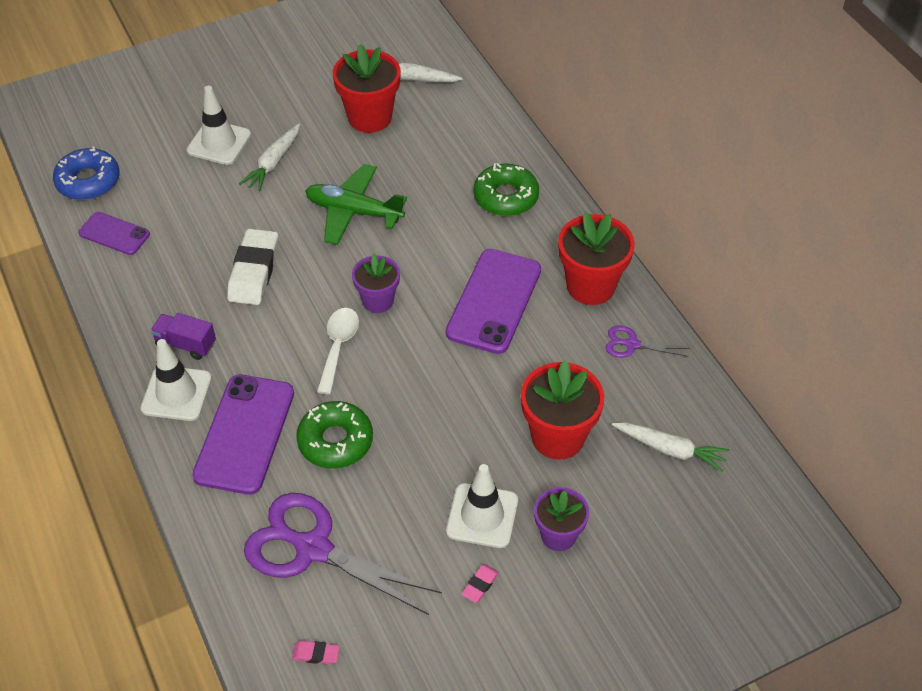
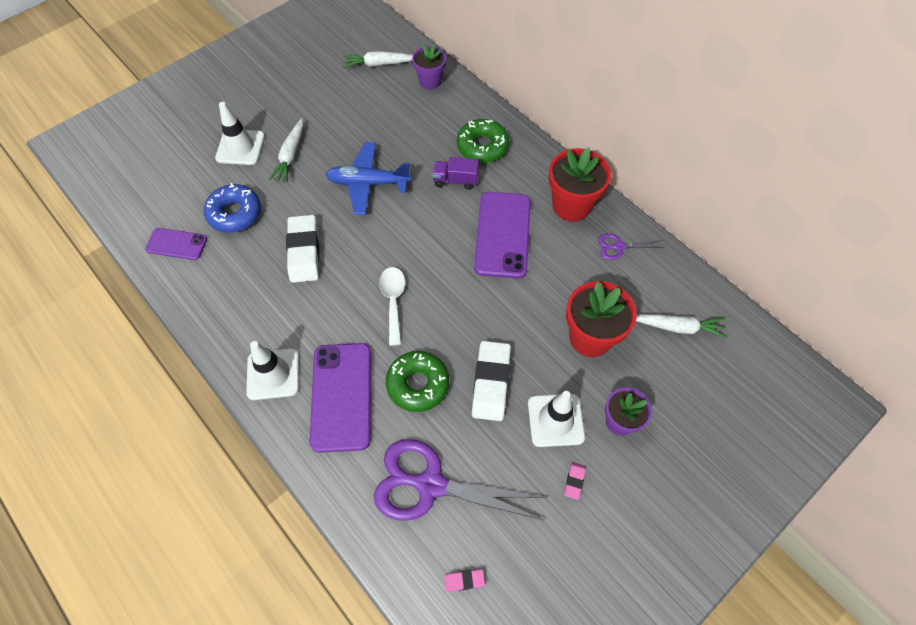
camera: 15 degrees left, 10 degrees up
blue donut [53,147,120,200] -> blue donut moved to [204,183,261,233]
purple truck [150,313,216,360] -> purple truck moved to [432,157,479,190]
green plane [305,164,407,245] -> blue plane [325,142,411,215]
red flower pot [333,44,401,133] -> none
purple flower pot [352,253,400,313] -> purple flower pot moved to [412,44,446,90]
none -> white eraser [472,341,511,421]

